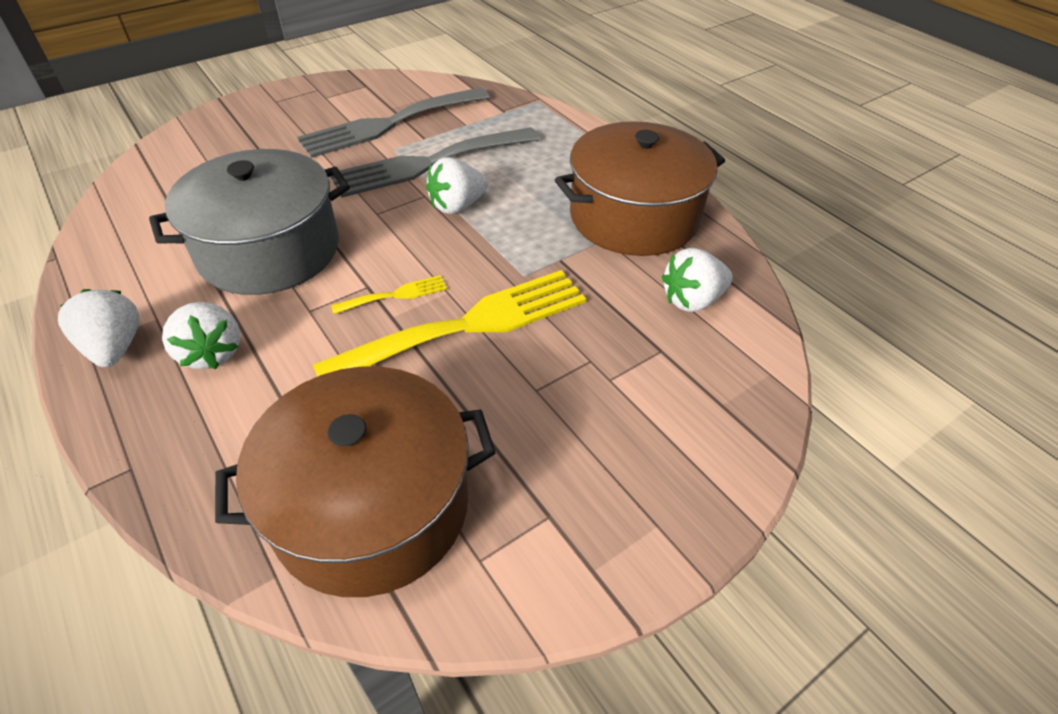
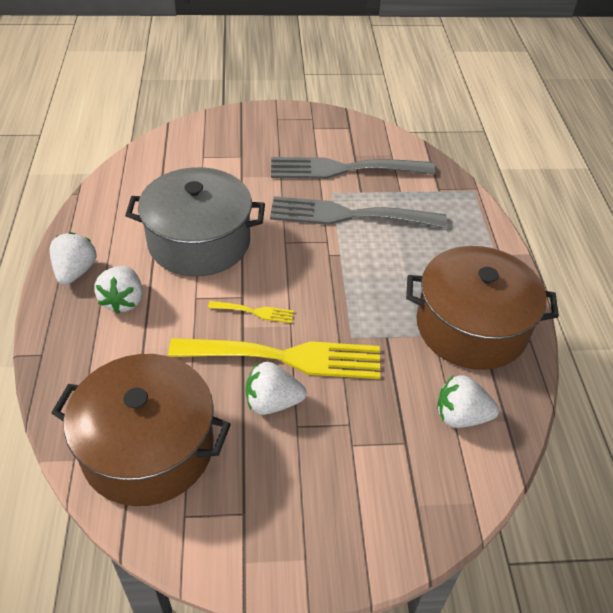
camera: 30 degrees right, 0 degrees up
white strawberry [426,157,488,214] -> white strawberry moved to [245,362,306,415]

